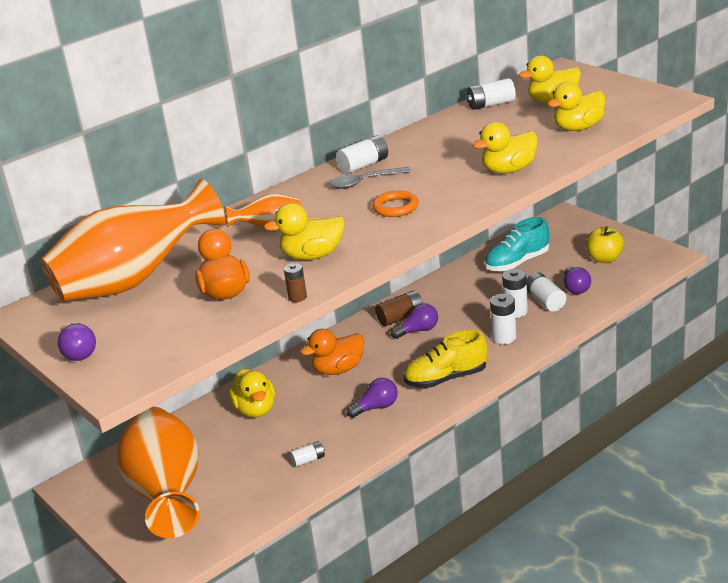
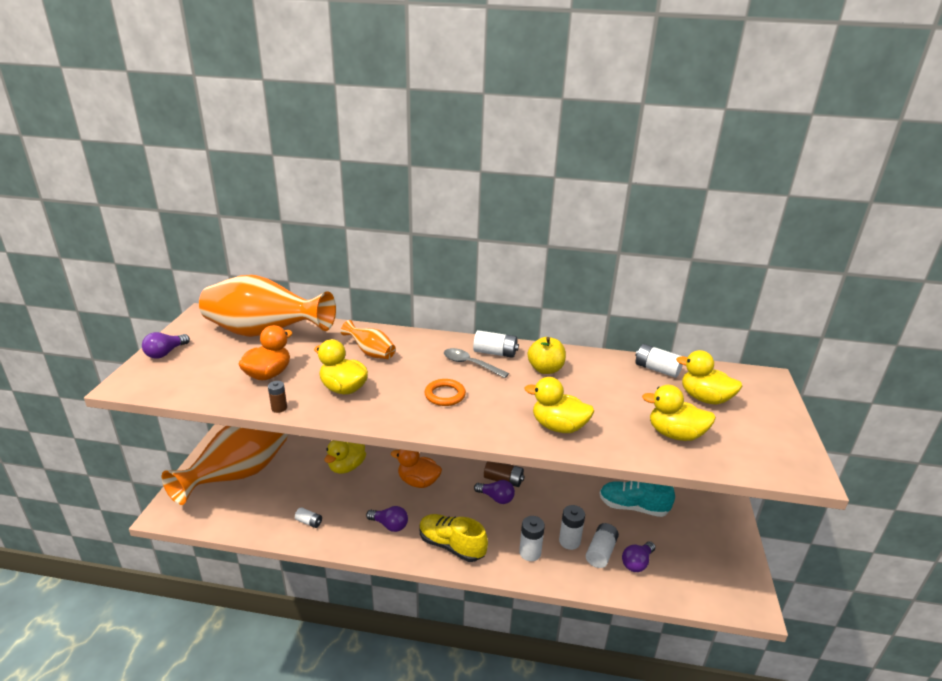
camera: 45 degrees right, 0 degrees up
yellow apple [586,226,624,263] -> yellow apple moved to [528,337,566,374]

